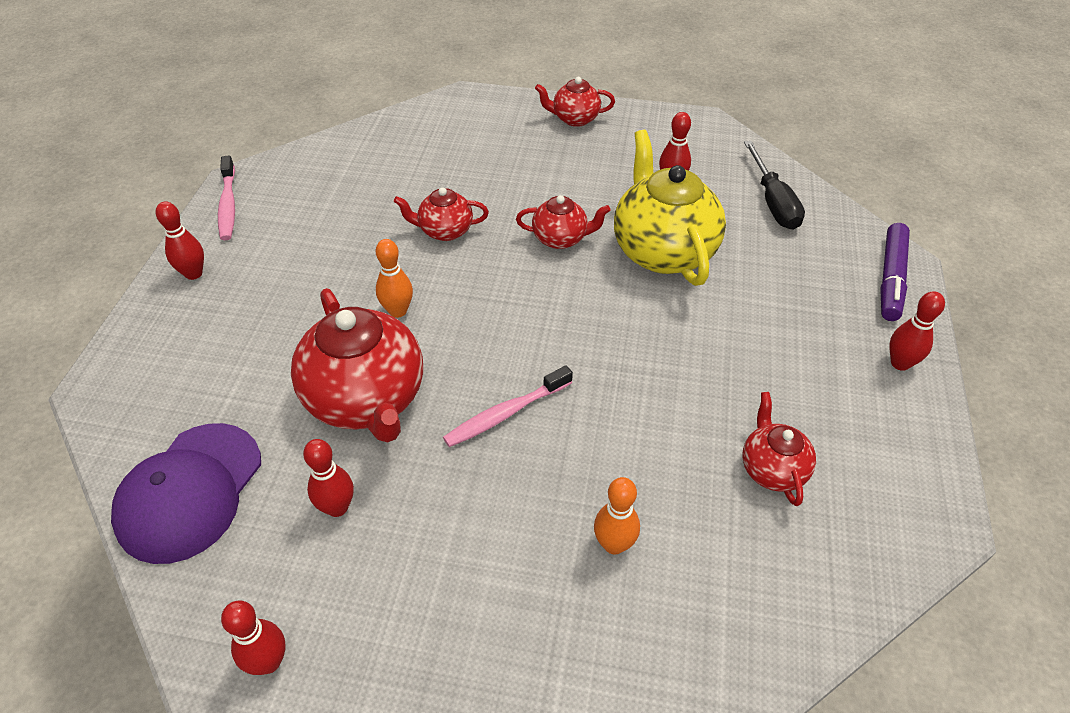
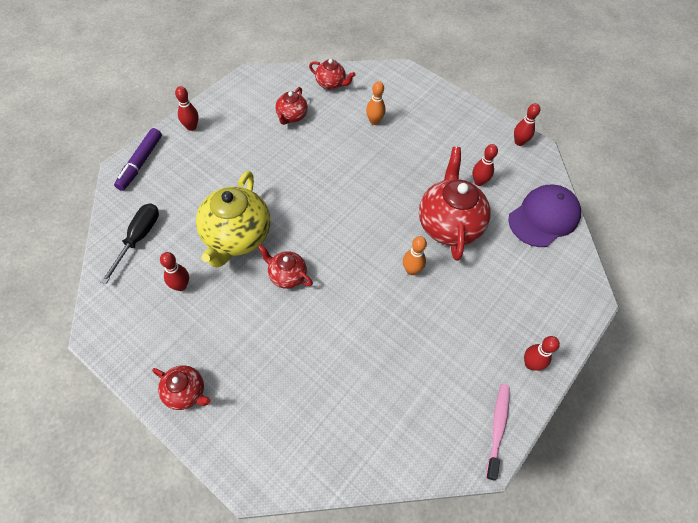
camera: 155 degrees left, 10 degrees up
red teapot [394,187,489,241] -> red teapot moved to [309,59,355,90]
pink toothbrush [443,366,573,447] -> none
purple marker [880,223,910,321] -> purple marker turned 150 degrees clockwise [114,128,162,191]

